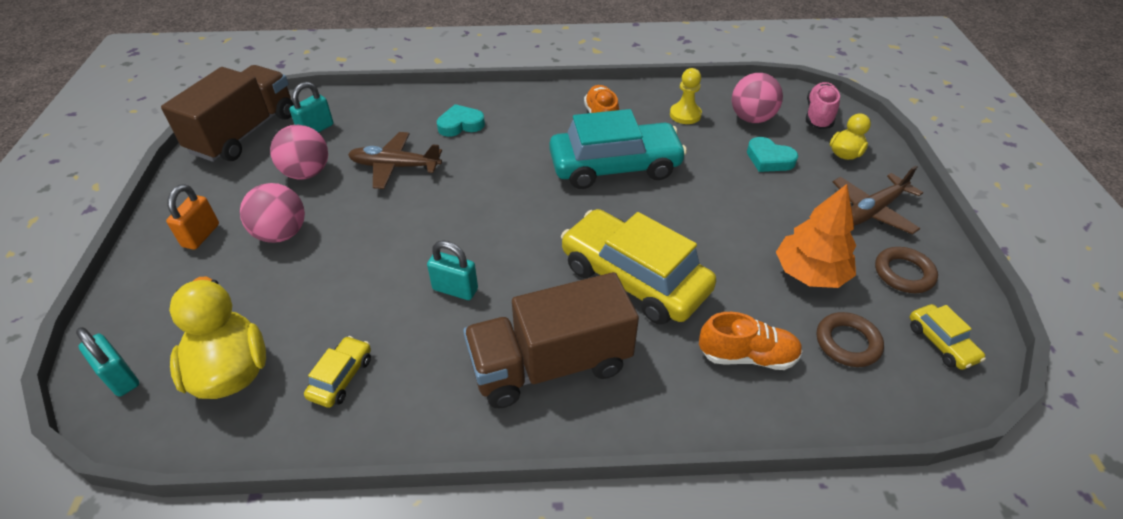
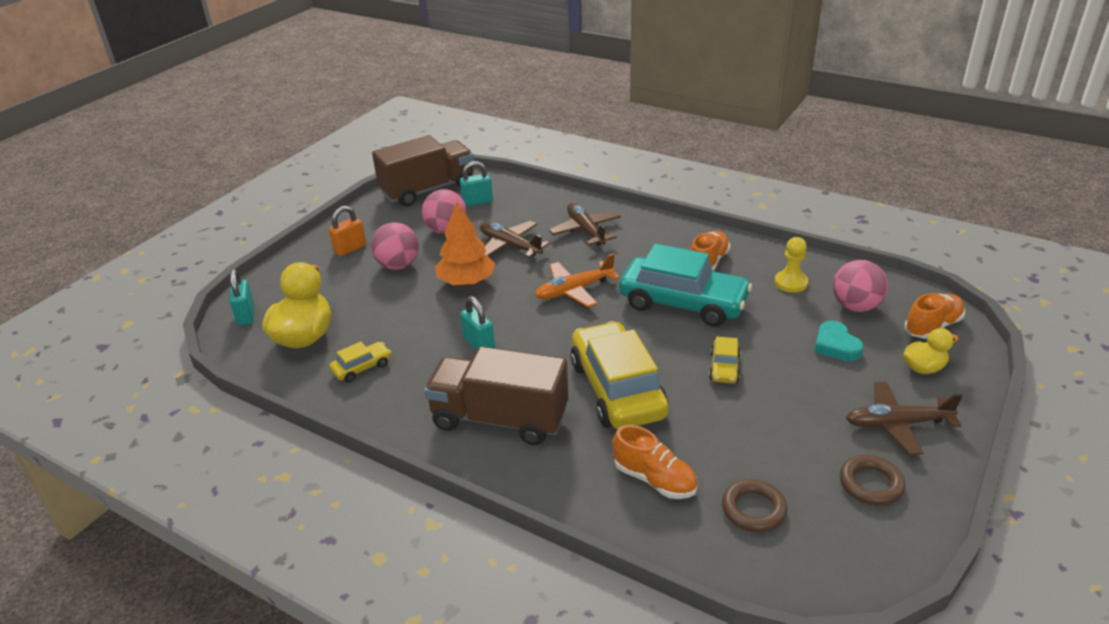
camera: 35 degrees right, 10 degrees down
turquoise heart [437,104,485,137] -> brown plane [549,203,621,246]
orange tree [776,184,856,288] -> orange tree moved to [435,202,495,285]
pink shoe [806,82,840,129] -> orange shoe [905,293,965,339]
yellow car [910,304,986,370] -> yellow car moved to [709,337,741,384]
none -> orange plane [535,253,620,307]

